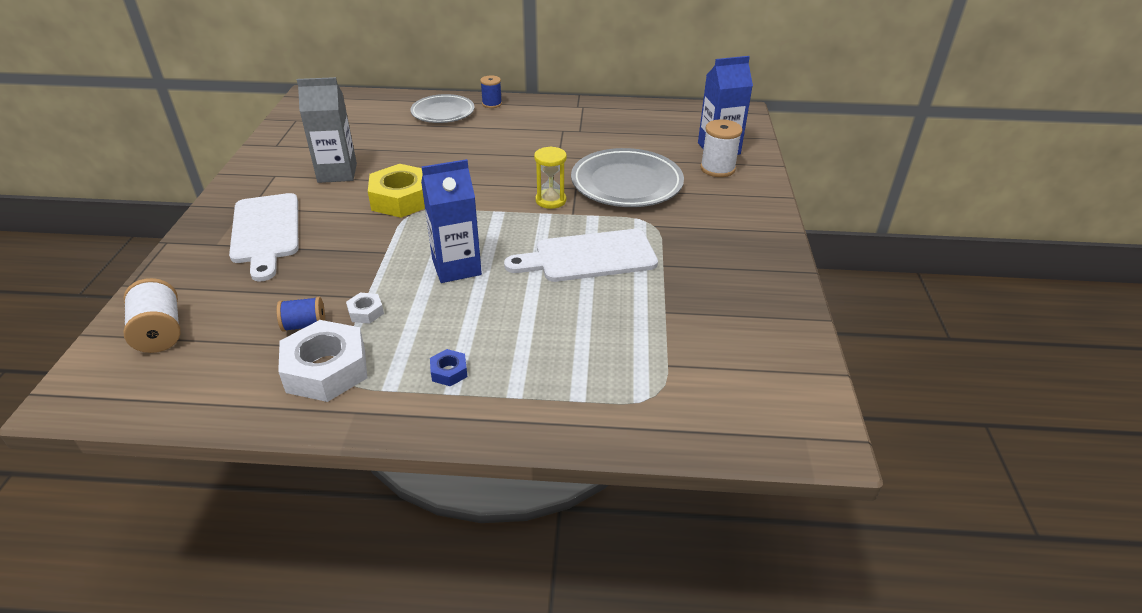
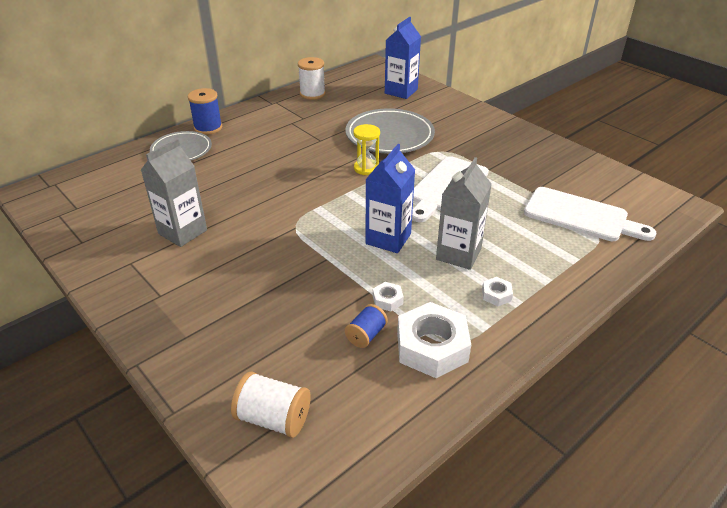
camera: 45 degrees left, 0 degrees up
white cutting board [229,193,298,281] -> white cutting board moved to [524,187,656,241]
yellow nut [368,164,425,218] -> none
blue nut [430,349,468,386] -> white nut [482,277,513,306]
blue spool [480,75,502,108] -> blue spool [188,88,222,135], size x1.53
white spool [700,119,742,177] -> white spool moved to [298,57,326,100]
none -> grey carton [436,157,492,270]

